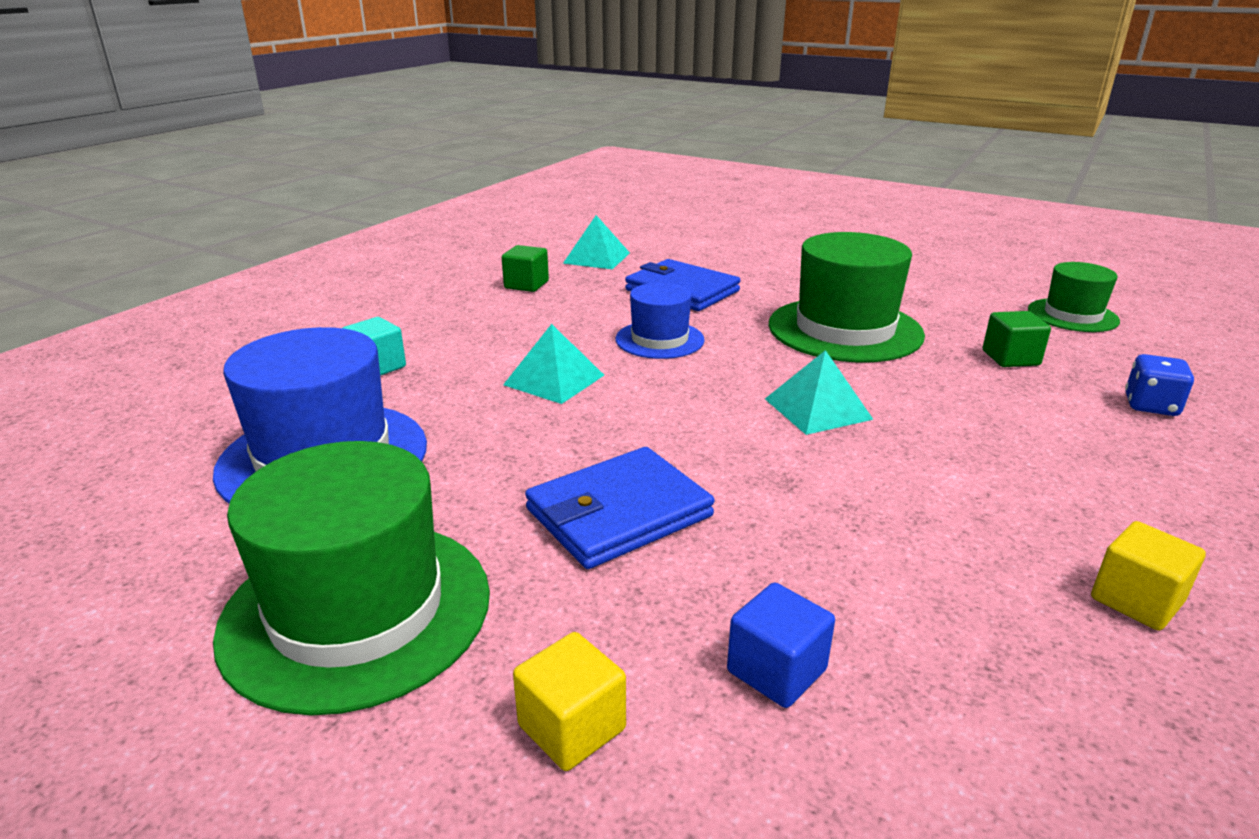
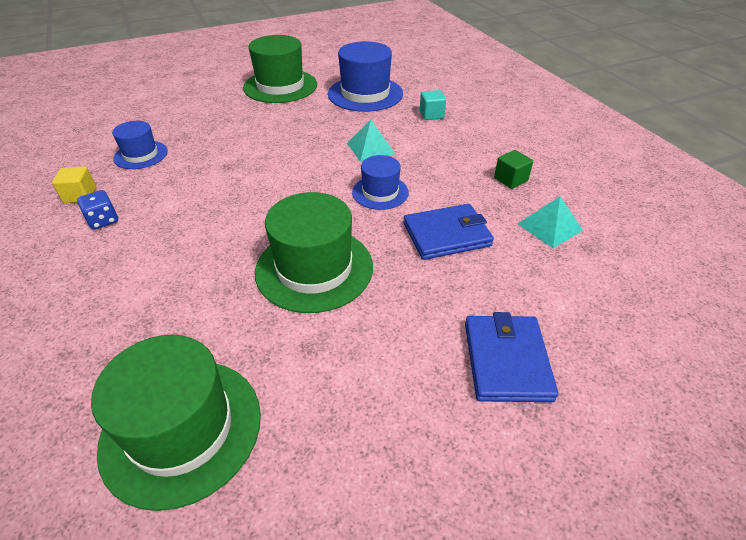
camera: 125 degrees right, 15 degrees up
yellow cube [513,632,626,771] -> none
blue wallet [525,447,715,569] -> blue wallet moved to [465,312,558,402]
blue cube [727,582,835,708] -> none
turquoise pyramid [765,350,874,435] -> none
green cube [983,311,1051,367] -> none
green hat [1028,262,1120,332] -> green hat [91,335,261,511], size x1.75
blue dice [1125,354,1194,416] -> blue dice moved to [77,190,118,230]
none -> blue hat [112,121,168,169]

